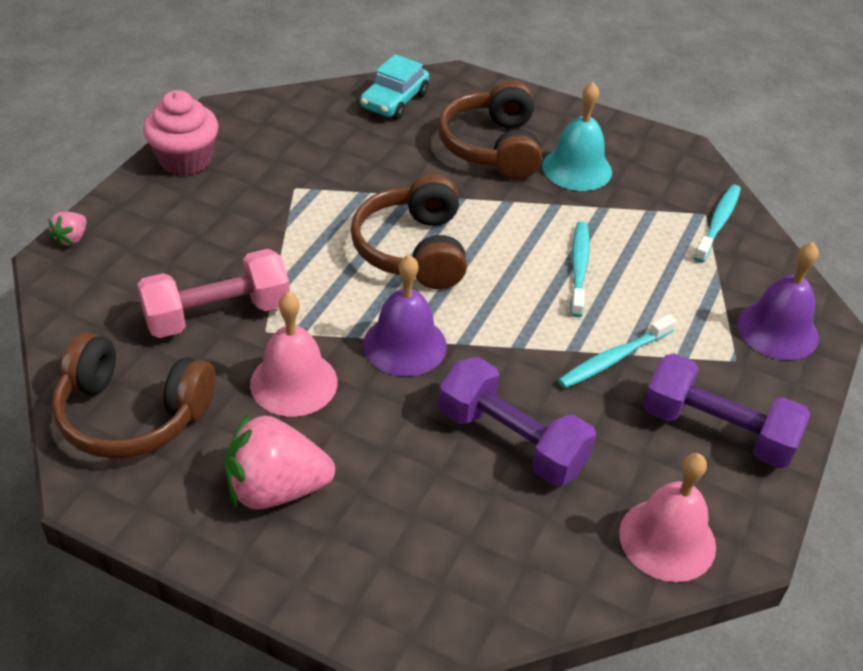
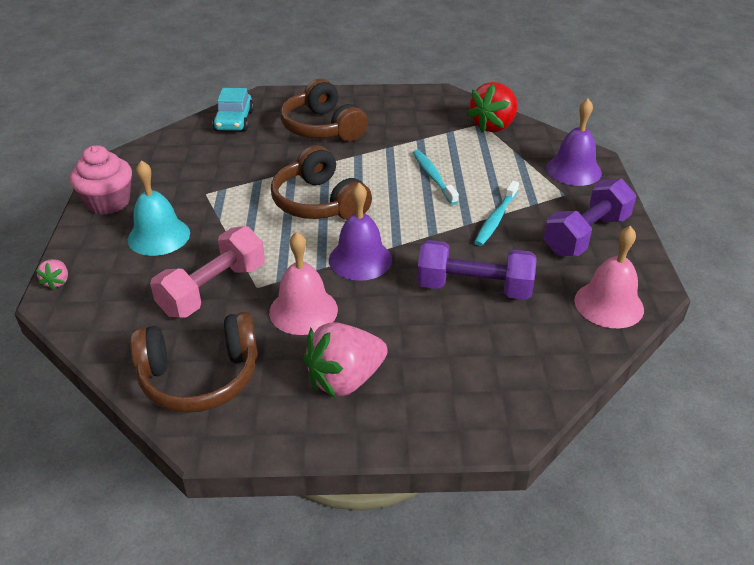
camera: 25 degrees left, 5 degrees down
turquoise bell [542,82,612,191] -> turquoise bell moved to [128,160,190,256]
purple dumbbell [643,353,810,469] -> purple dumbbell turned 45 degrees counterclockwise [544,178,636,256]
turquoise toothbrush [694,185,741,263] -> red strawberry [467,82,518,133]

